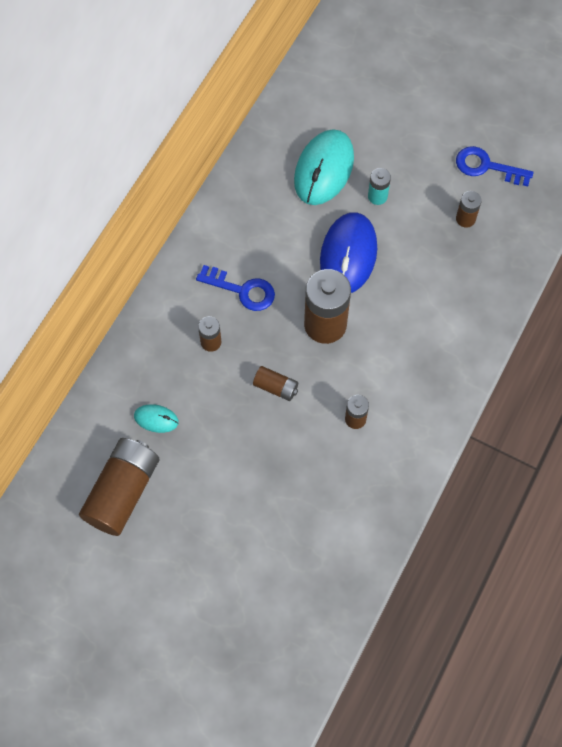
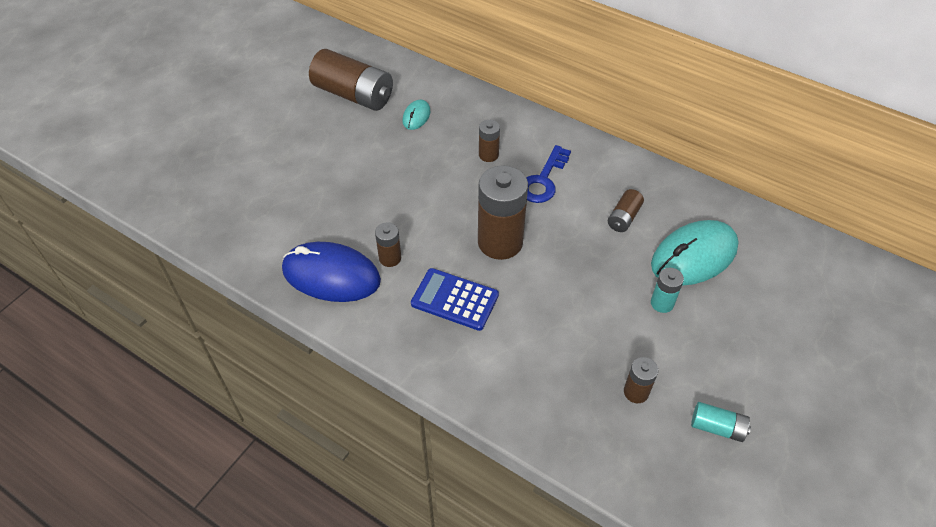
camera: 95 degrees right, 15 degrees down
brown battery [253,366,298,401] -> brown battery moved to [608,189,644,232]
turquoise mouse [294,129,354,205] -> turquoise mouse turned 60 degrees counterclockwise [651,220,739,286]
blue mouse [320,212,377,293] -> blue mouse moved to [282,242,381,302]
blue key [456,146,533,186] -> turquoise battery [691,402,751,442]
none -> blue calculator [411,268,499,331]

